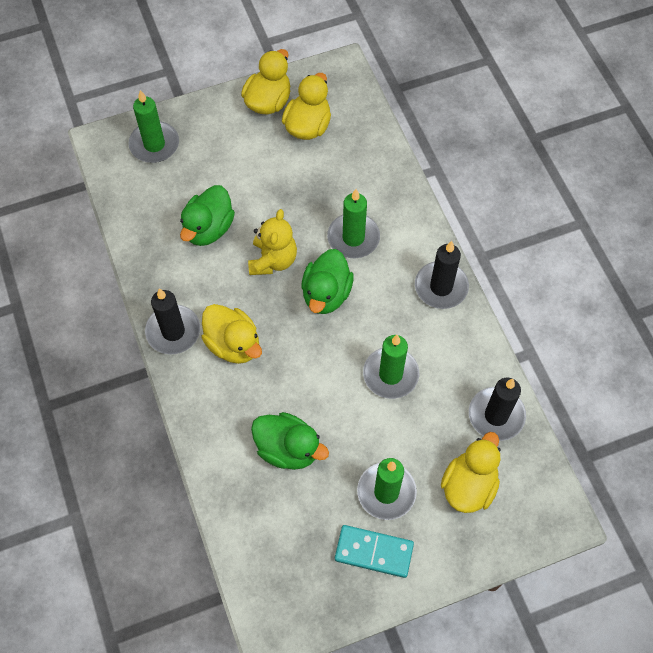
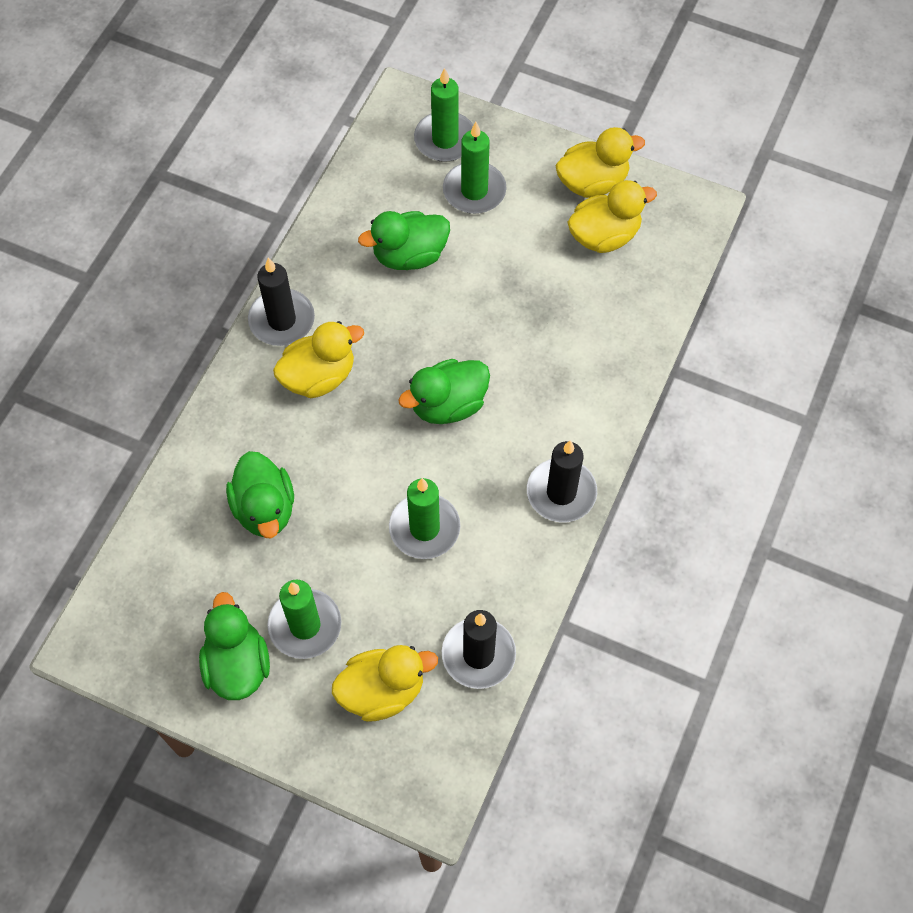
camera: 45 degrees right, 0 degrees up
yellow duck [201,304,262,364] -> yellow duck turned 120 degrees counterclockwise [273,321,364,398]
yellow teddy bear [248,209,297,275] -> none
green candle [327,189,380,258] -> green candle moved to [443,122,507,214]
turquoise domino [335,525,414,578] -> green duck [199,592,270,700]

